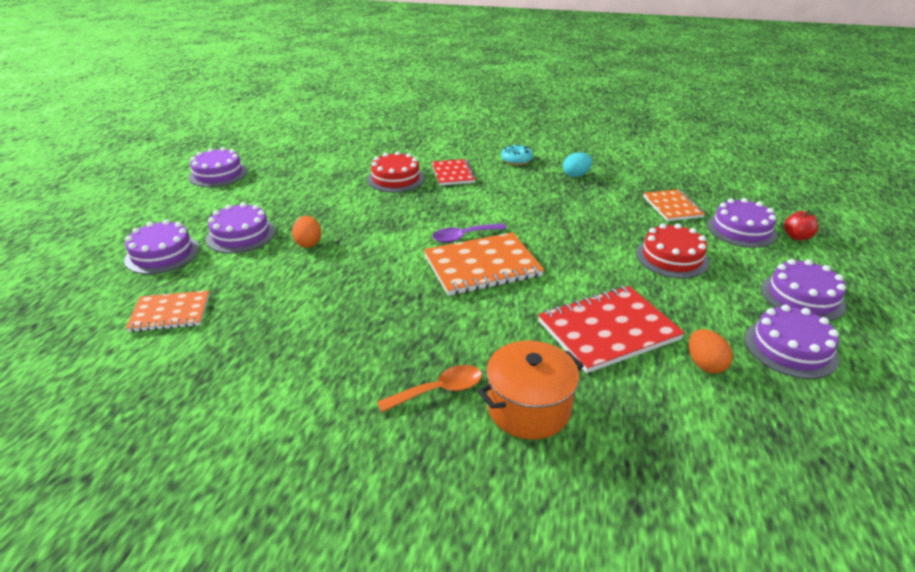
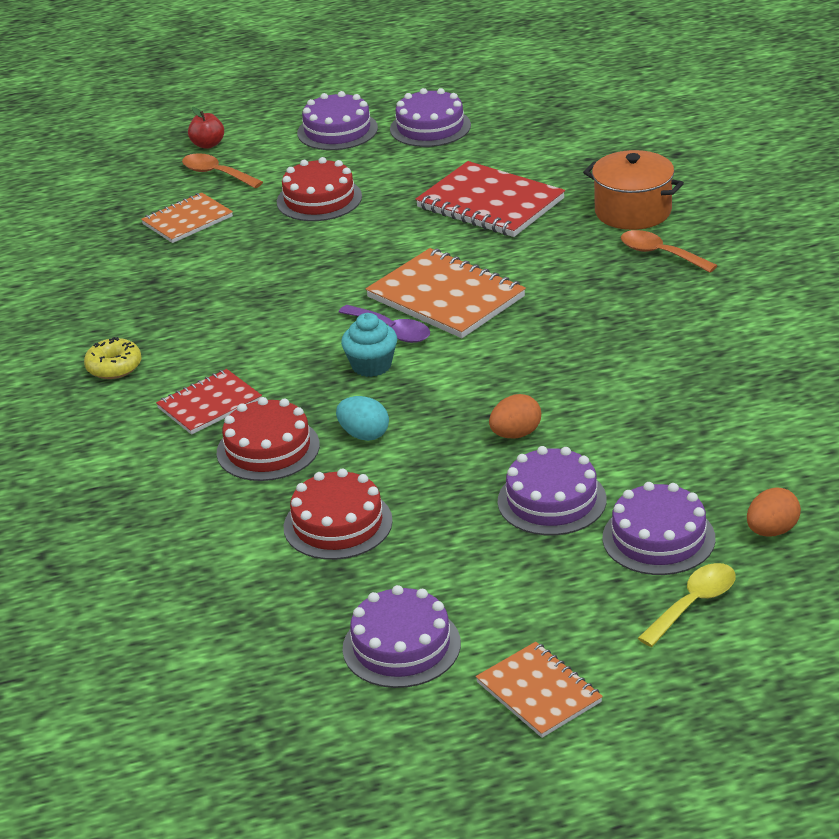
camera: 115 degrees left, 0 degrees up
orange notebook [126,290,210,332] -> orange notebook moved to [476,642,603,738]
turquoise donut [501,145,533,165] -> yellow donut [84,337,142,379]
turquoise egg [563,152,592,177] -> turquoise egg moved to [336,396,389,441]
orange egg [689,329,733,373] -> orange egg moved to [747,488,801,537]
purple cake [707,198,778,248] -> orange spoon [182,153,263,188]
none -> red cake [284,468,393,560]
none -> turquoise cupcake [341,313,397,377]
none -> yellow spoon [638,563,736,647]

